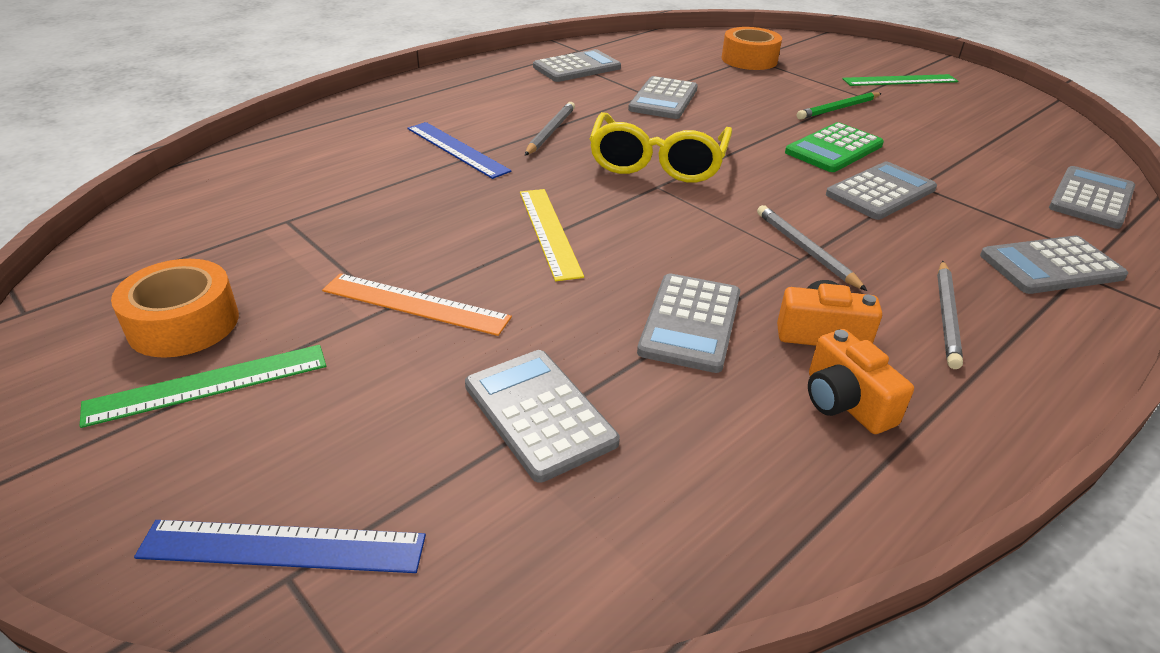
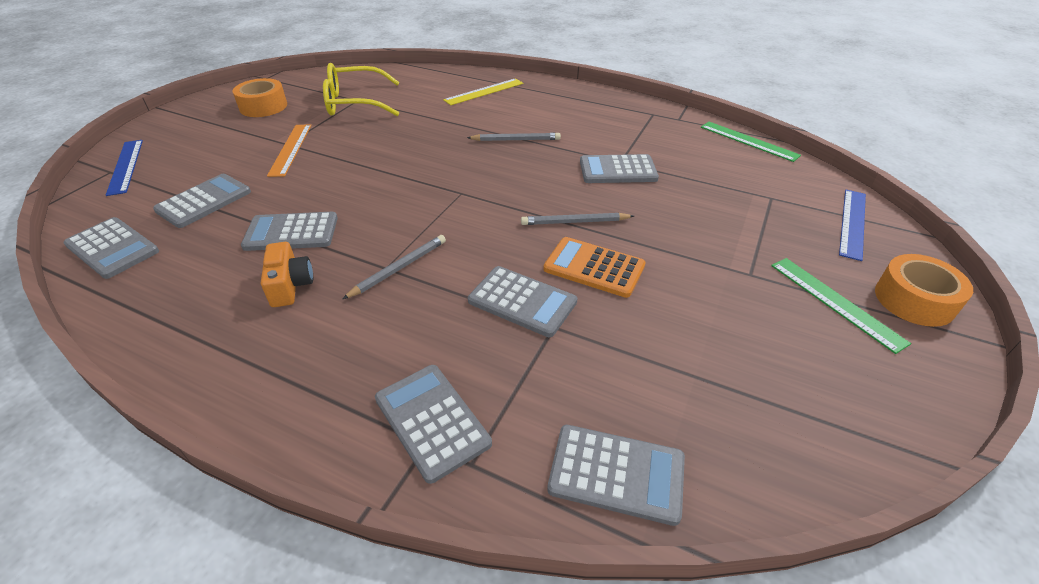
camera: 70 degrees right, 5 degrees up
green ruler [80,345,326,428] -> green ruler moved to [701,122,801,162]
blue ruler [407,122,512,179] -> blue ruler moved to [839,190,866,261]
yellow ruler [520,189,584,281] -> yellow ruler moved to [443,78,523,105]
grey calculator [533,49,621,82] -> grey calculator moved to [63,217,159,279]
yellow glasses [589,112,732,183] -> yellow glasses moved to [323,63,399,116]
orange tape [722,27,782,70] -> orange tape moved to [875,254,973,327]
green calculator [785,122,884,172] -> orange calculator [543,237,646,298]
green pencil [797,92,882,120] -> none
orange camera [808,329,914,434] -> none
grey pencil [937,261,963,369] -> grey pencil moved to [521,213,634,225]

